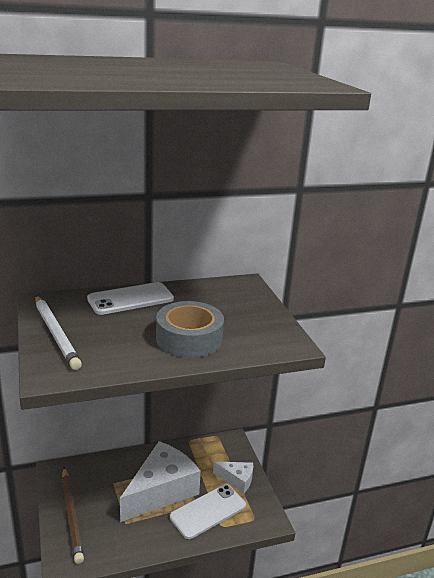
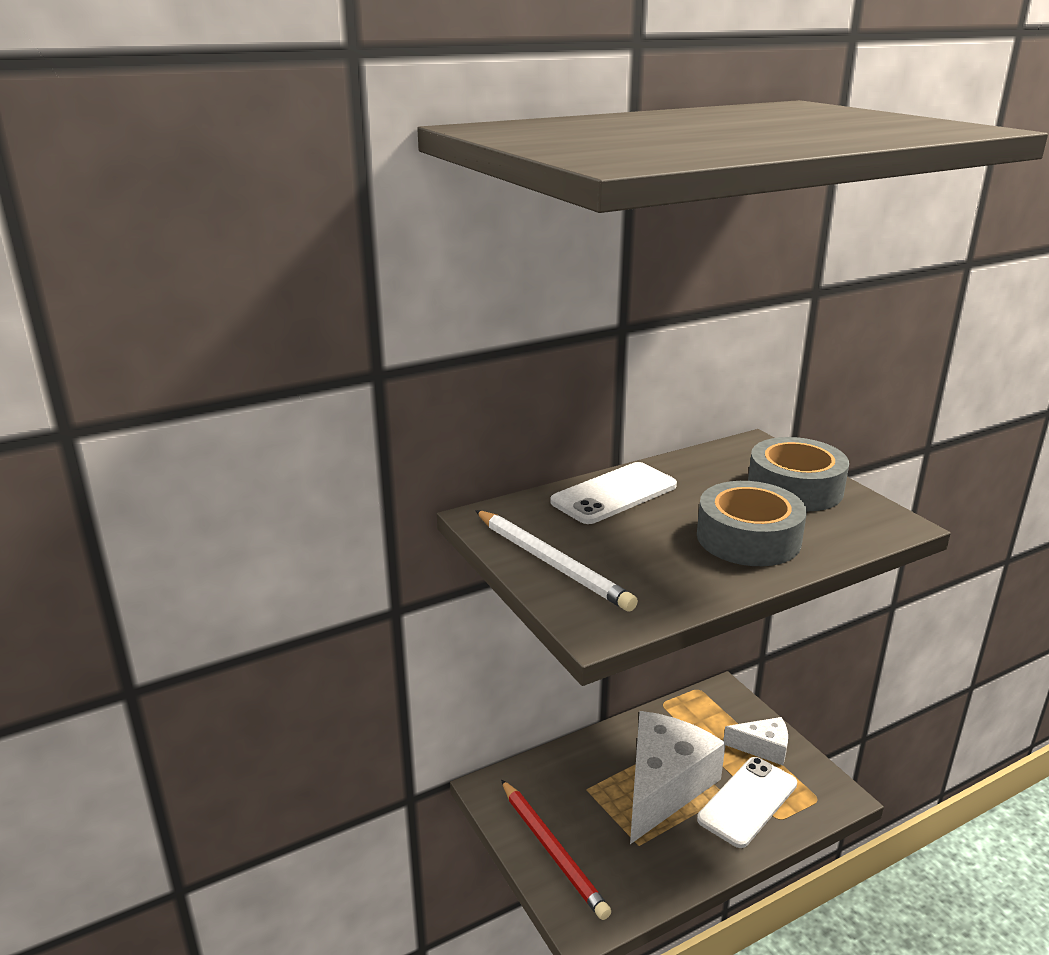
camera: 10 degrees left, 0 degrees up
brown pencil [62,467,84,564] -> red pencil [501,779,611,920]
none -> grey tape [748,437,849,511]

